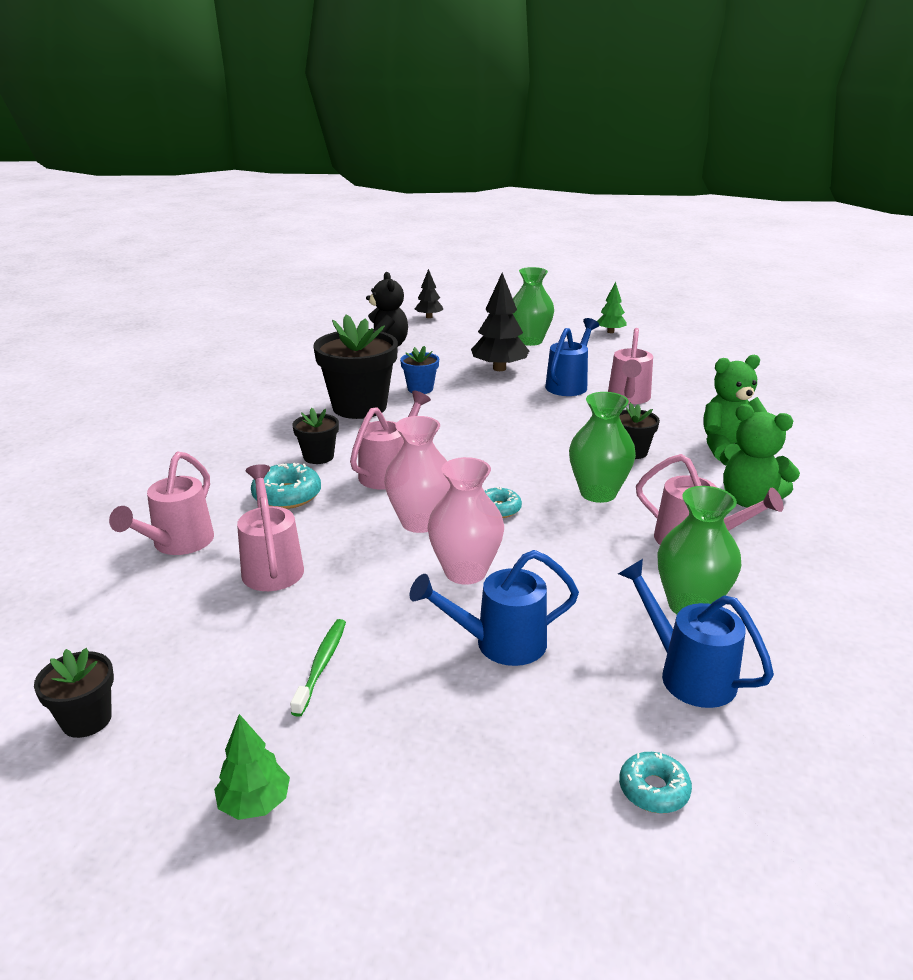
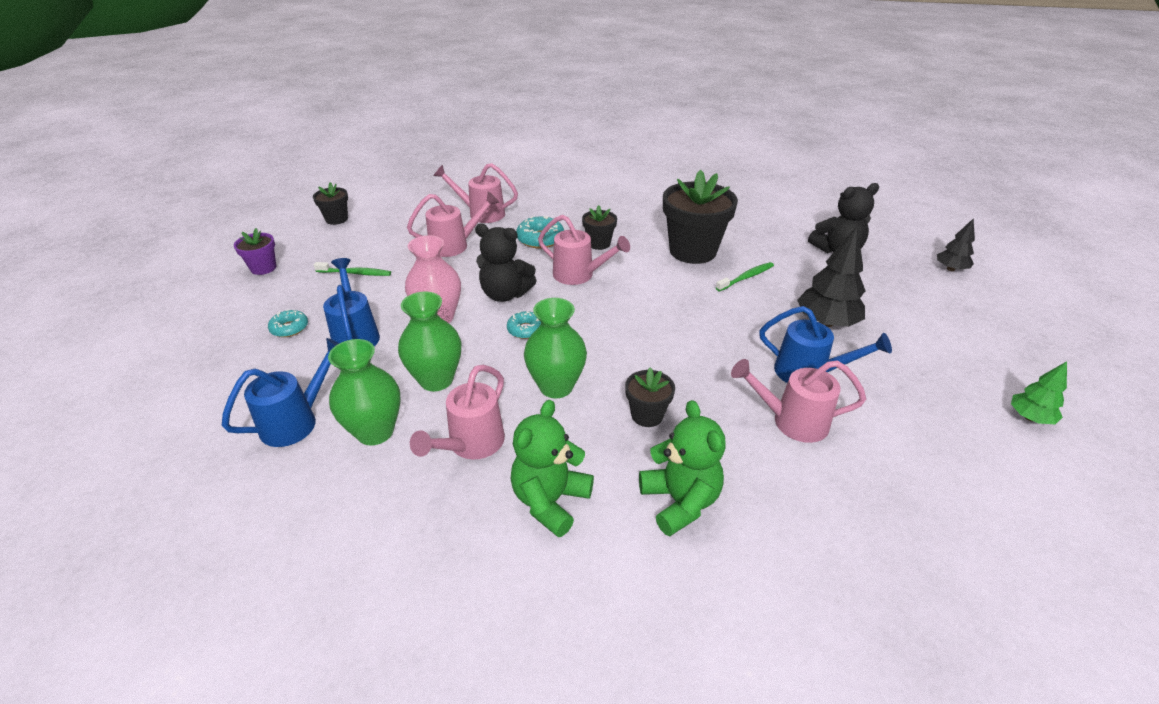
camera: 85 degrees right, 10 degrees up
green tree [214,714,290,820] -> purple flower pot [234,228,276,275]
pink vase [384,416,450,533] -> black teddy bear [475,224,537,302]
blue flower pot [400,346,439,394] -> green toothbrush [716,262,774,291]
green vase [513,267,554,346] -> green vase moved to [398,291,461,391]
turquoise donut [619,752,692,813] -> turquoise donut moved to [268,309,308,337]

